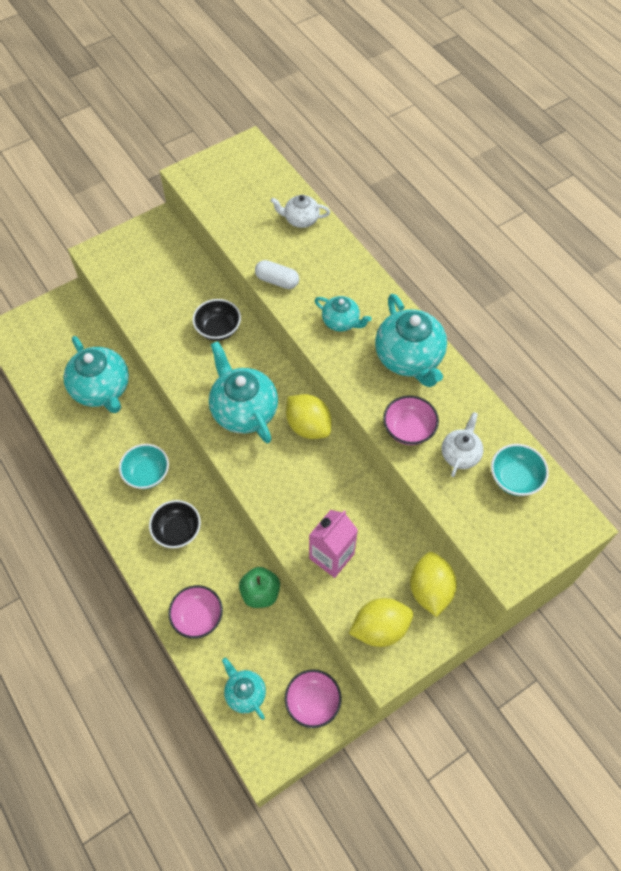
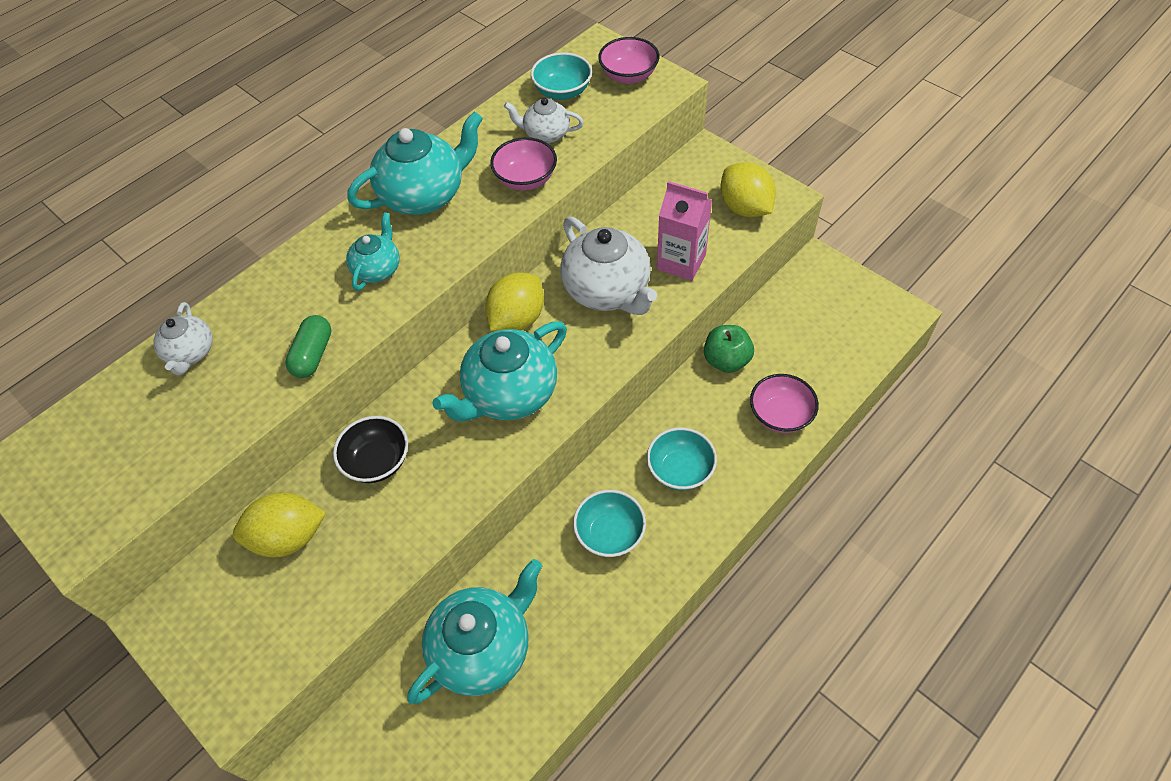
camera: 100 degrees left, 5 degrees down
black bowl [149,500,201,548] -> turquoise bowl [647,427,717,490]
turquoise teapot [222,658,266,720] -> none
white capsule [255,260,299,289] -> green capsule [285,315,331,378]
pink bowl [285,669,342,728] -> pink bowl moved to [598,37,659,84]
yellow lemon [410,552,457,617] -> yellow lemon moved to [233,492,326,557]
none -> white teapot [560,217,657,315]

